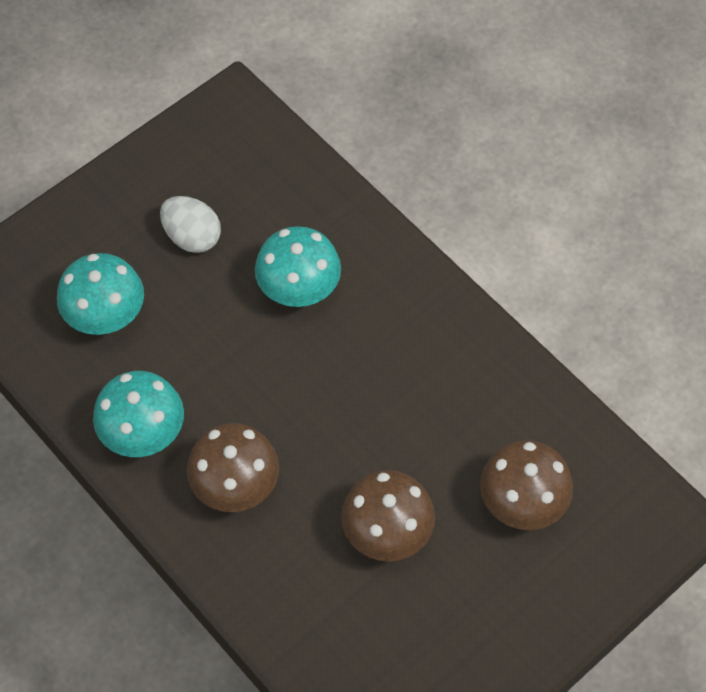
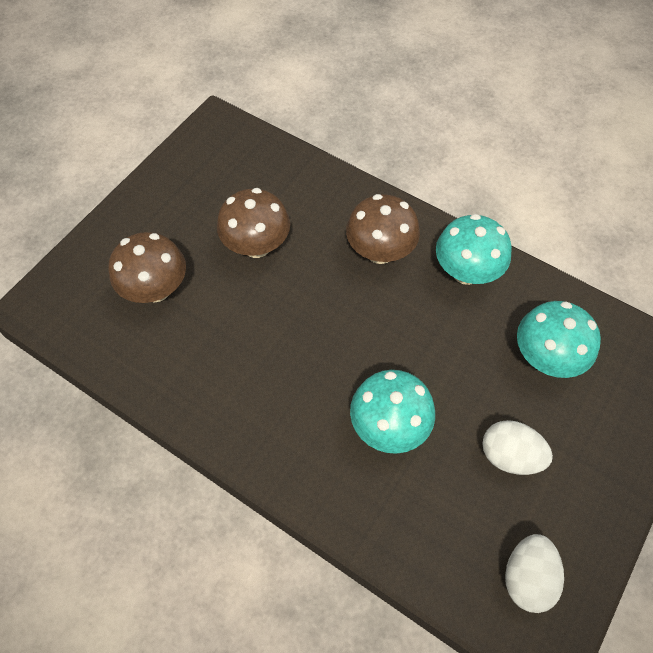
camera: 165 degrees right, 0 degrees up
none -> white egg [505,534,564,613]

